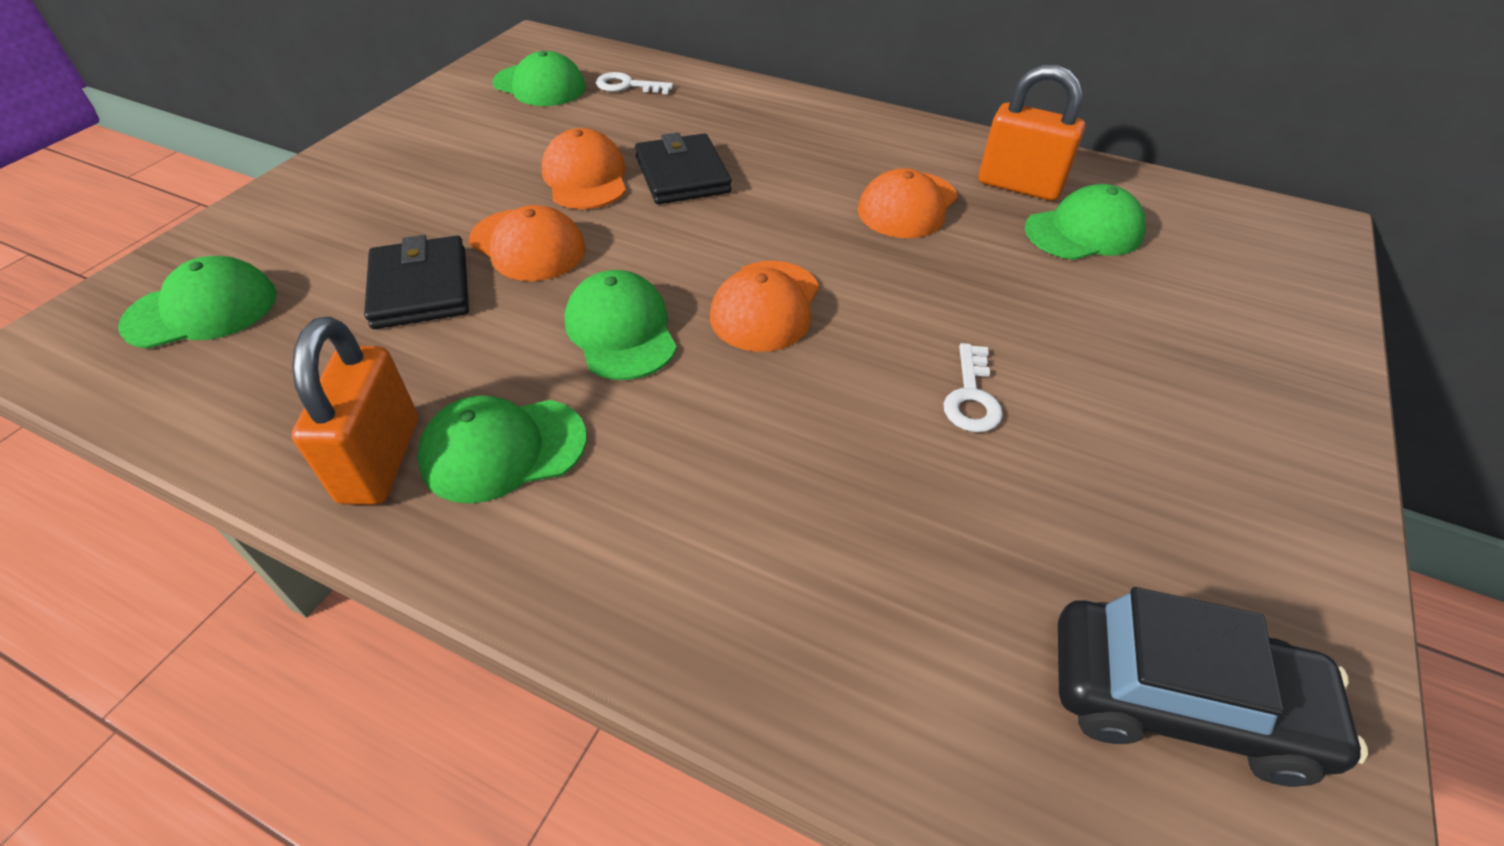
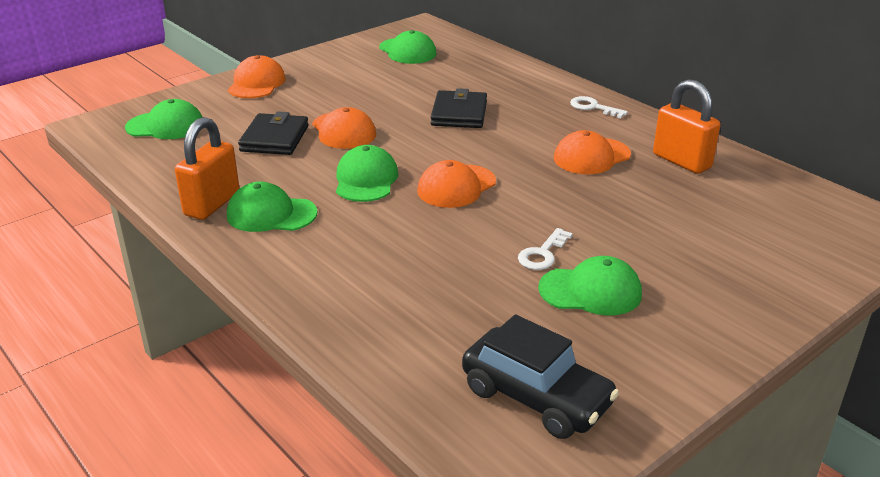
camera: 25 degrees right, 15 degrees down
orange cap [542,128,626,209] -> orange cap moved to [228,55,286,98]
white key [596,72,673,94] -> white key moved to [570,96,628,118]
green cap [1025,184,1146,260] -> green cap moved to [538,256,642,316]

